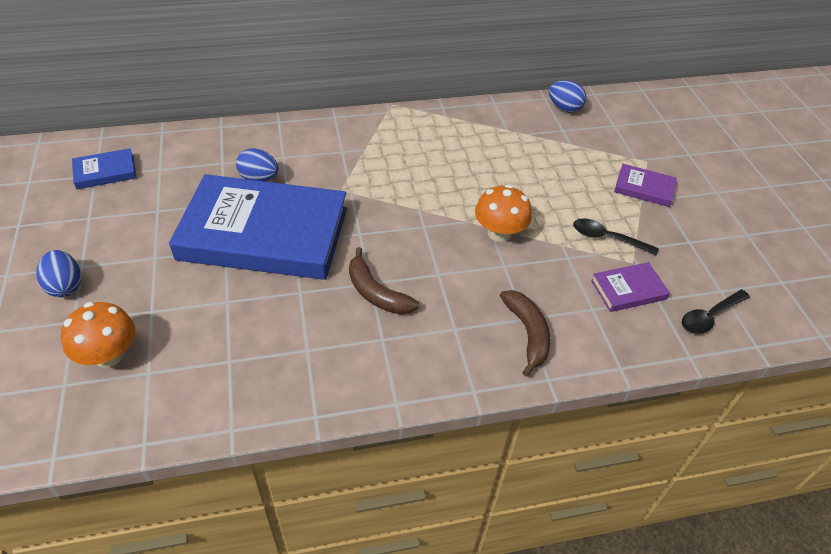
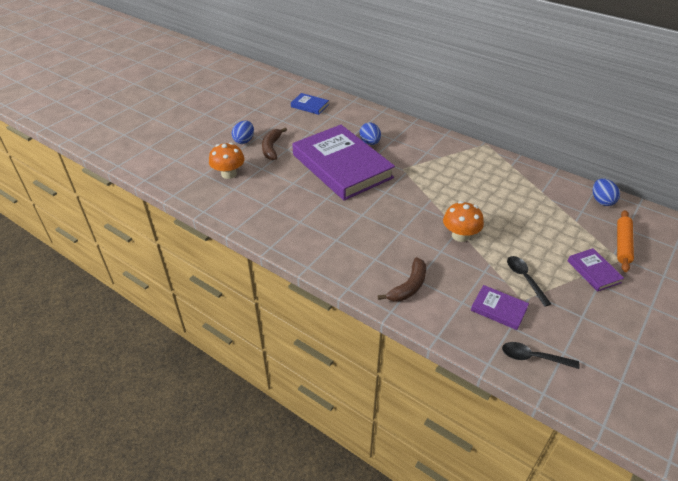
camera: 50 degrees right, 5 degrees down
blue book [169,174,347,280] -> purple book [292,125,395,201]
brown banana [349,247,419,314] -> brown banana moved to [262,128,287,160]
none -> orange rolling pin [617,210,634,272]

